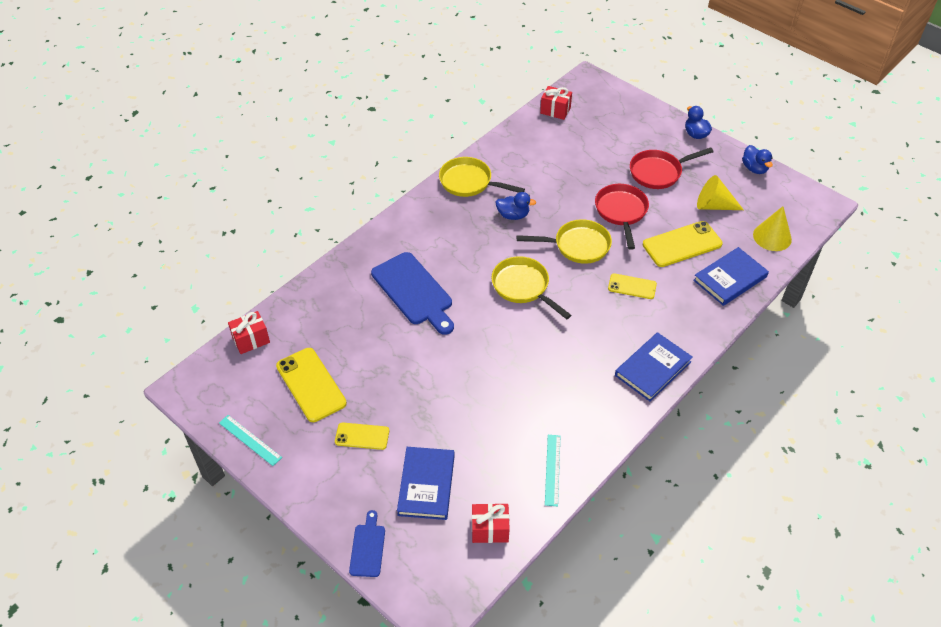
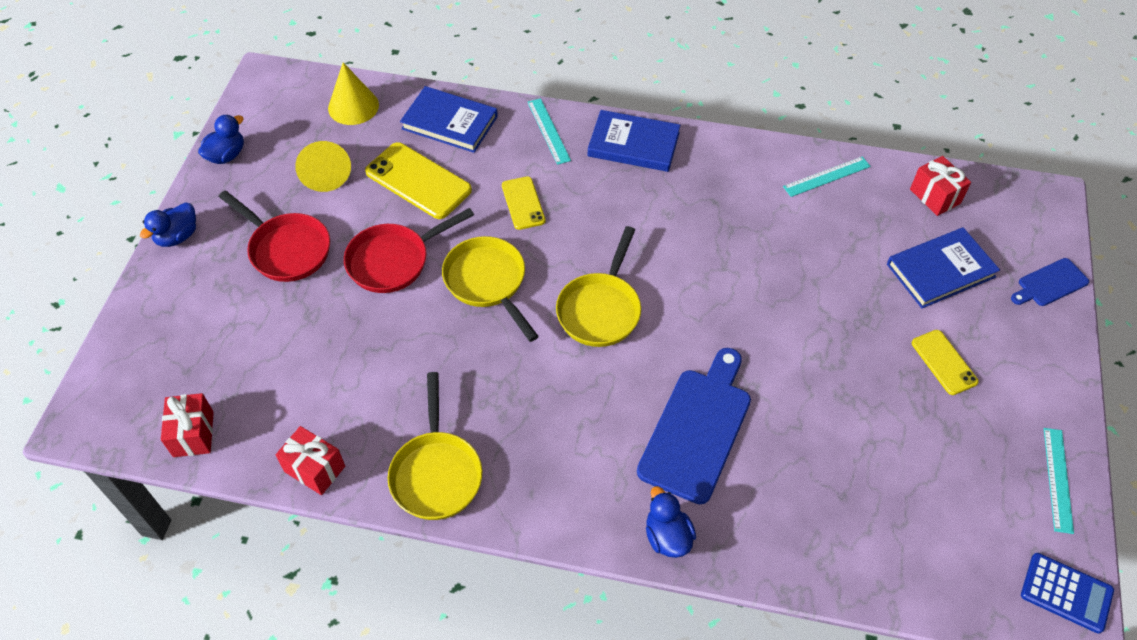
camera: 120 degrees left, 5 degrees up
red gift [228,311,270,354] -> red gift moved to [276,426,345,495]
yellow phone [276,348,347,422] -> none
blue duck [495,192,536,220] -> blue duck moved to [646,486,696,558]
none -> turquoise ruler [528,98,571,165]
none -> blue calculator [1021,553,1114,634]

